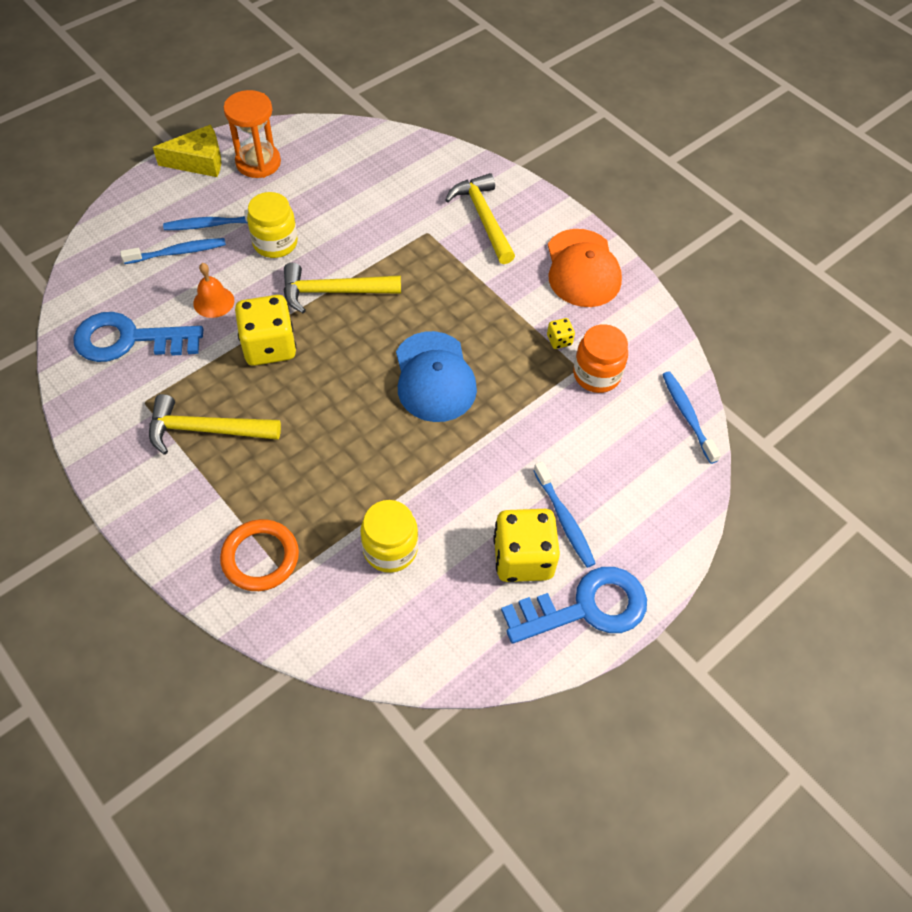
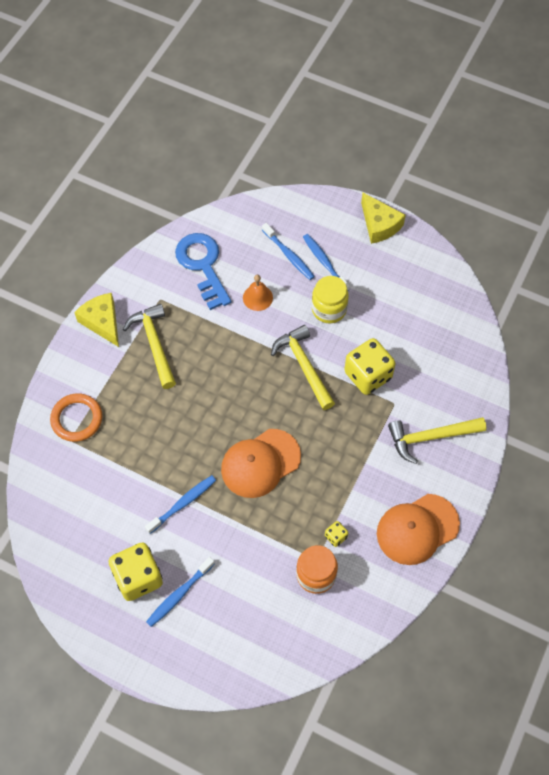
camera: 70 degrees right, 5 degrees up
orange hourglass [223,90,281,178] -> none
yellow dice [235,295,296,366] -> yellow dice moved to [344,338,396,395]
yellow jar [360,500,418,573] -> none
blue cap [396,331,477,422] -> orange cap [221,429,301,498]
yellow hammer [445,173,515,264] -> yellow hammer turned 150 degrees counterclockwise [388,417,486,464]
blue key [501,567,647,644] -> none
blue toothbrush [662,371,721,464] -> blue toothbrush moved to [145,475,216,534]
none -> yellow cheese [74,293,119,347]

